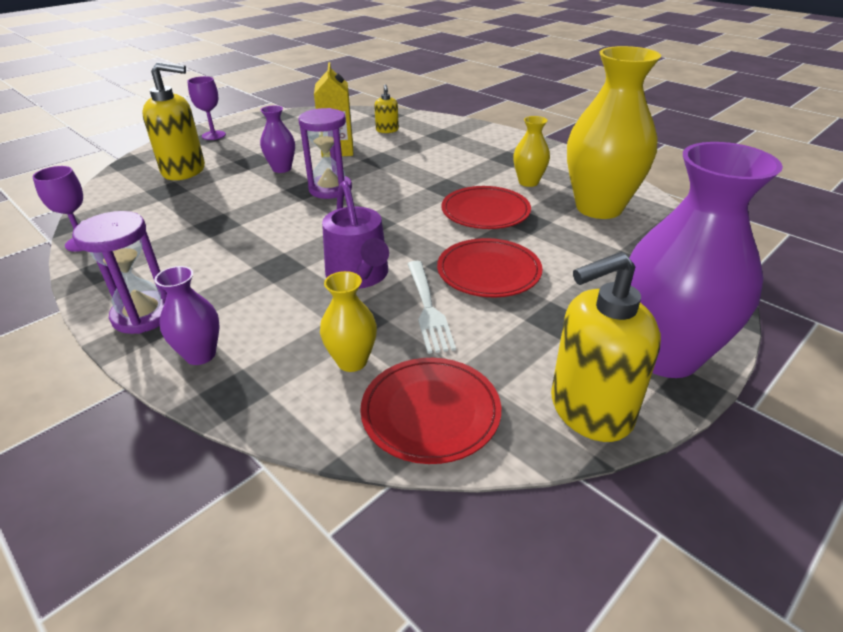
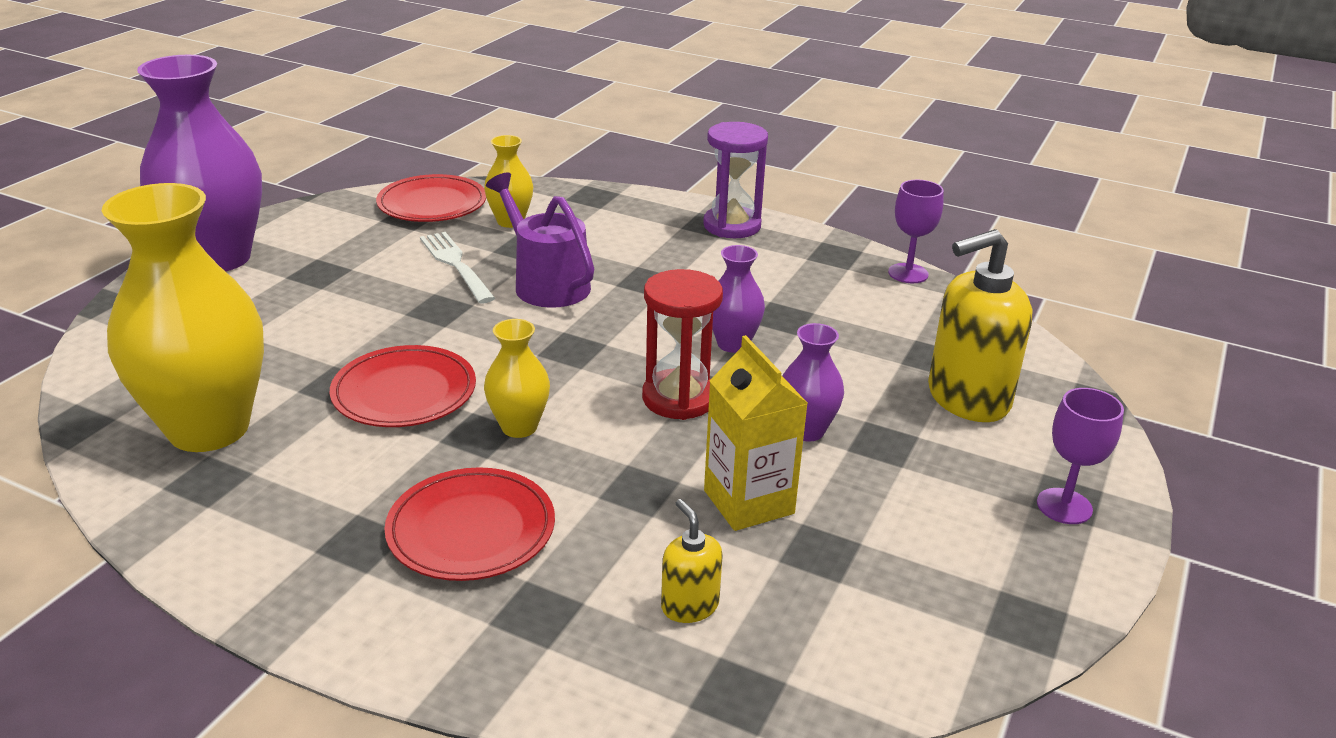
camera: 160 degrees right, 5 degrees down
purple vase [155,266,220,365] -> purple vase moved to [712,245,765,353]
purple hourglass [298,108,352,199] -> red hourglass [642,269,723,420]
red plate [437,238,543,297] -> red plate moved to [384,467,555,581]
yellow vase [513,116,550,187] -> yellow vase moved to [484,319,550,438]
yellow soap dispenser [551,252,661,442] -> none

